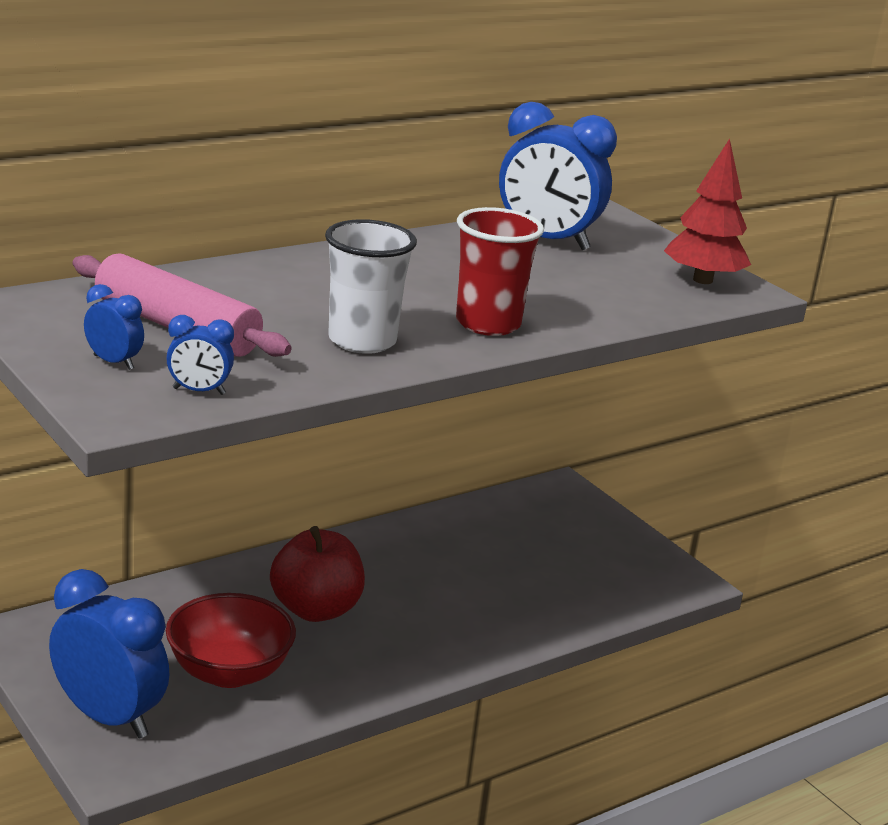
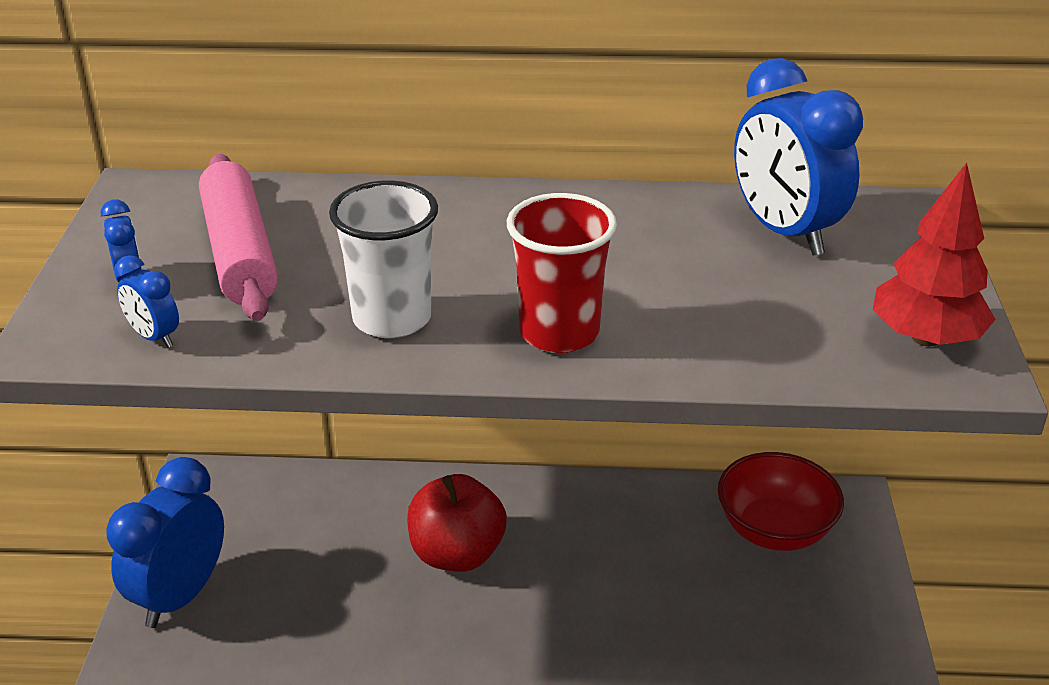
camera: 40 degrees right, 10 degrees up
blue clock [49,569,170,739] -> blue clock turned 135 degrees counterclockwise [106,457,224,628]
red bowl [166,593,296,688] -> red bowl moved to [718,452,844,551]

